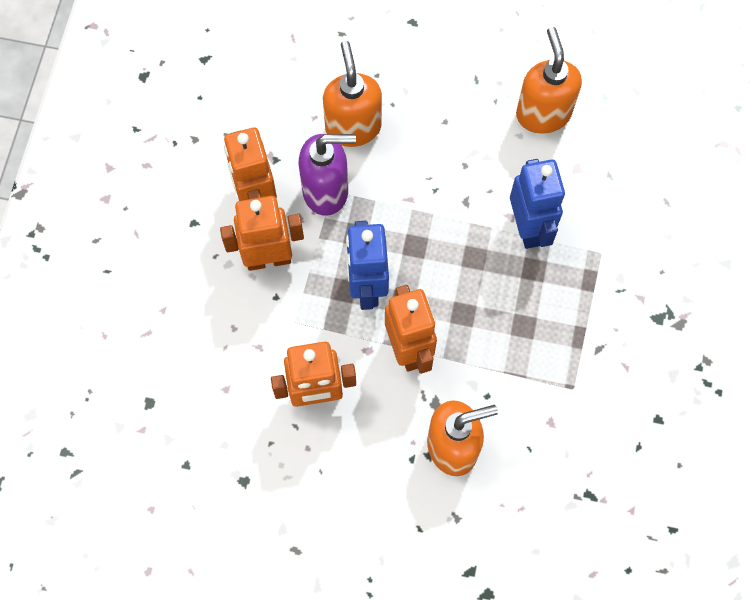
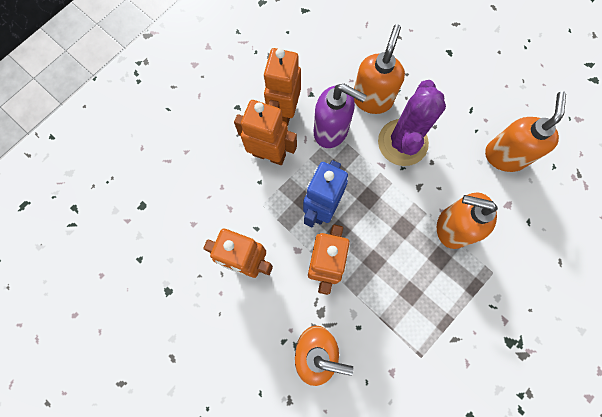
camera: 30 degrees right, 5 degrees up
blue robot [510,159,565,249] -> orange soap dispenser [437,193,498,249]
none -> purple cactus [378,80,446,166]

